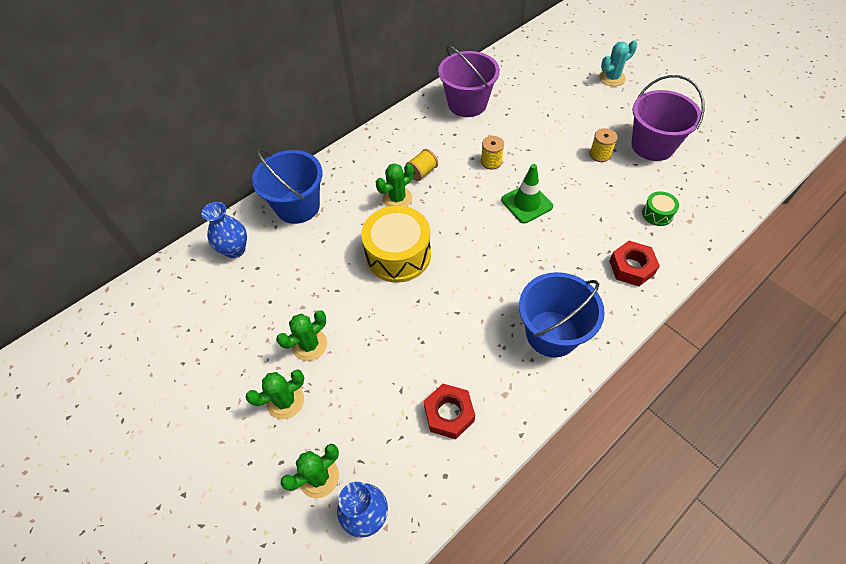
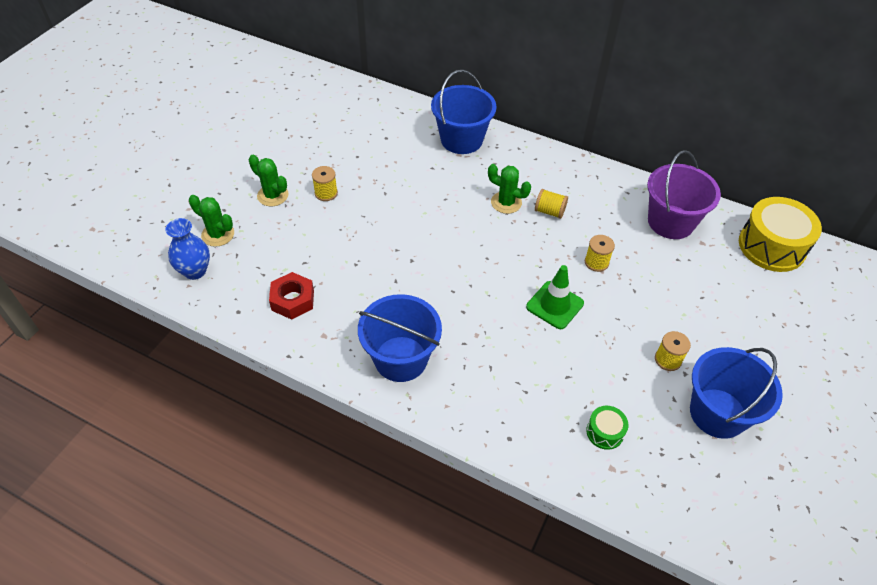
camera: 65 degrees right, 5 degrees down
blue vase [201,202,247,258] -> none
green cactus [276,310,327,361] -> yellow spool [312,166,338,201]
yellow drum [361,206,431,283] -> yellow drum moved to [739,197,822,272]
turquoise cactus [599,40,637,86] -> none
red nut [609,241,660,286] -> none
purple bucket [631,75,705,161] -> blue bucket [690,347,783,439]

